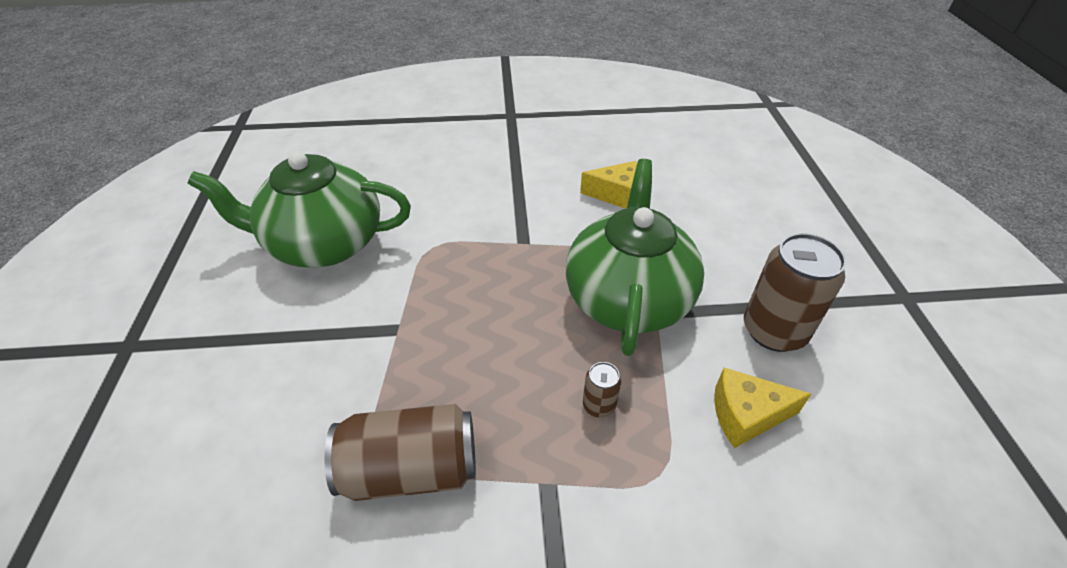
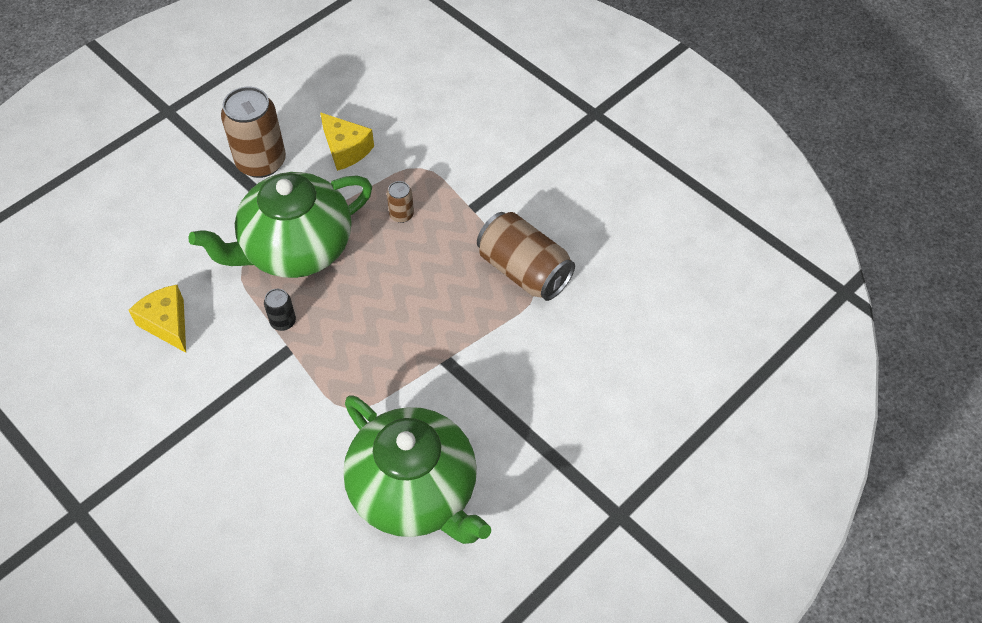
camera: 130 degrees left, 10 degrees up
none -> black can [264,289,296,331]

